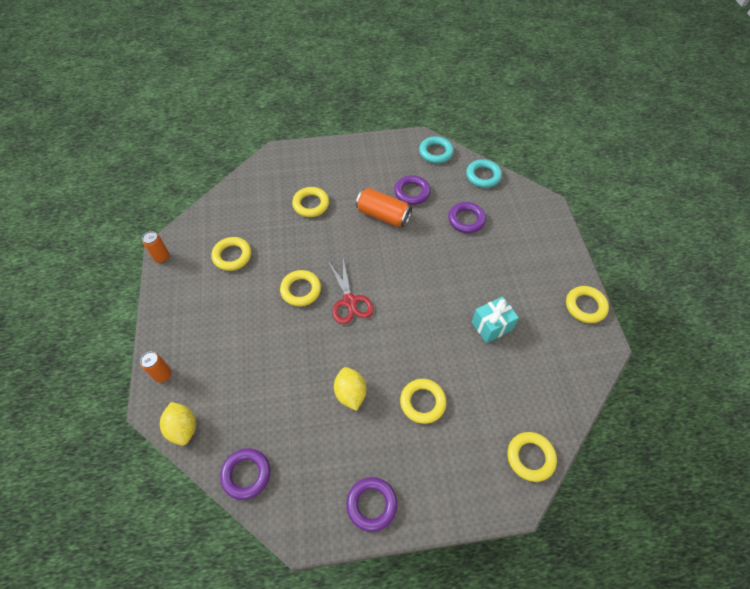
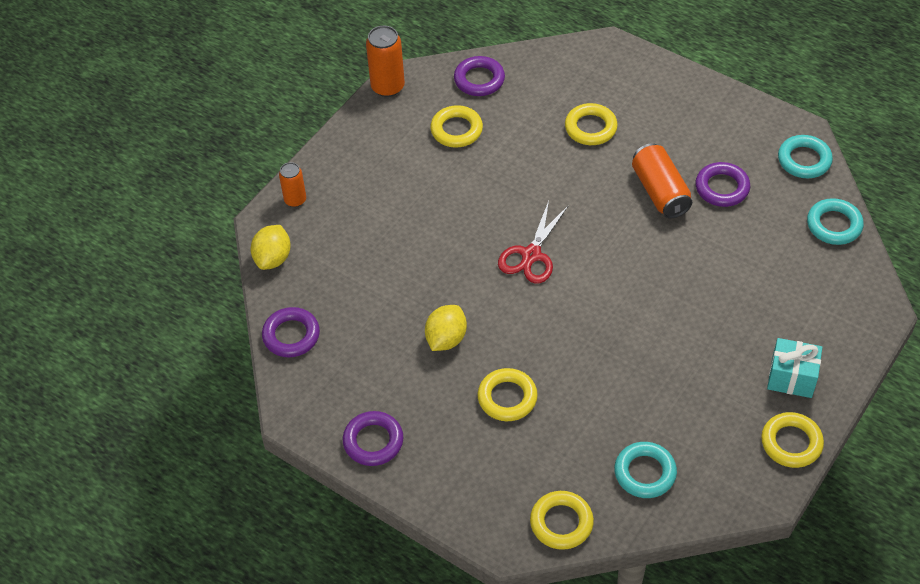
camera: 45 degrees right, 5 degrees down
orange can [142,231,170,263] -> orange can [366,26,405,97], size x1.60
yellow ring [280,270,321,306] -> none
purple ring [448,202,486,233] -> purple ring moved to [454,56,505,96]
turquoise gift [472,296,519,343] -> turquoise gift moved to [767,338,823,398]
none -> turquoise ring [614,442,677,498]

